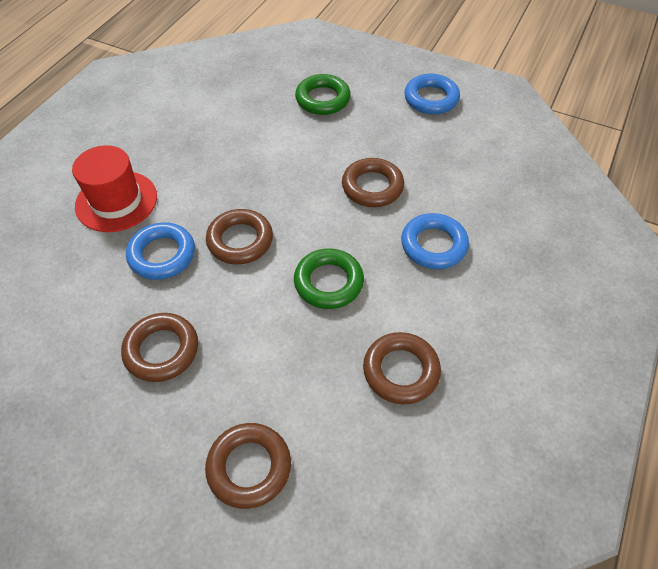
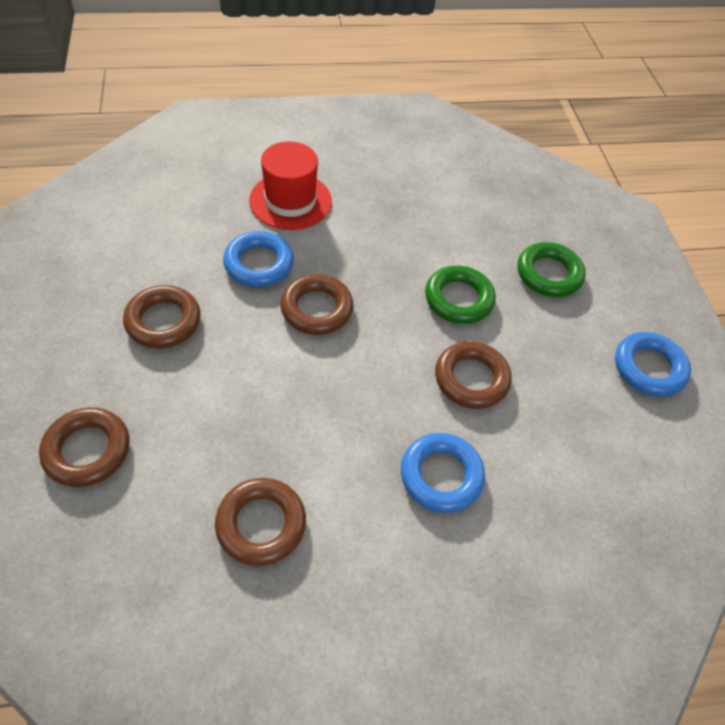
camera: 50 degrees right, 0 degrees up
green ring [294,249,364,309] -> green ring moved to [425,265,496,324]

